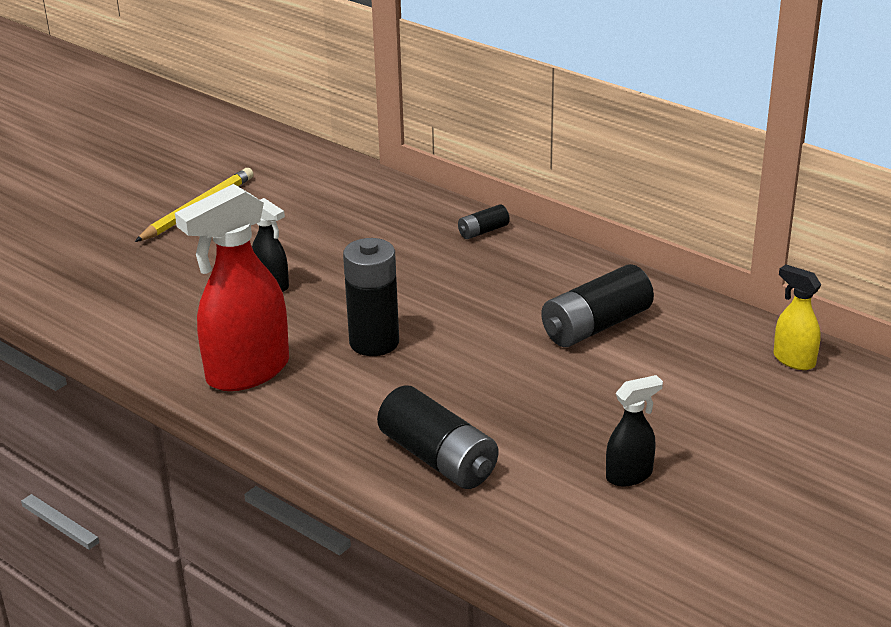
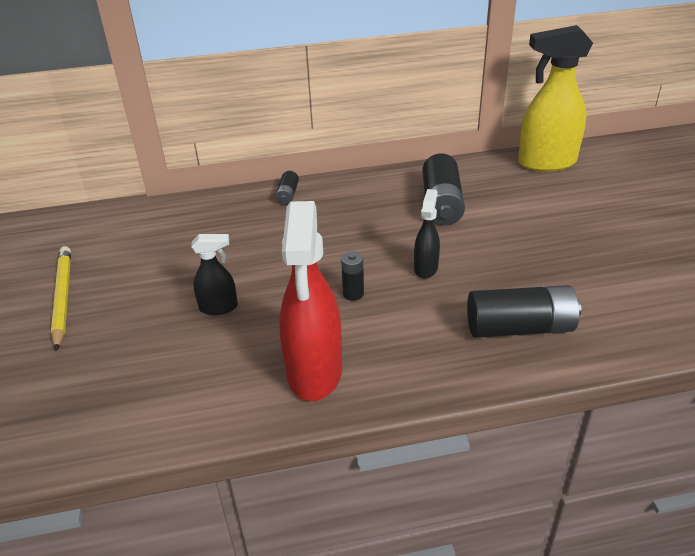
camera: 50 degrees left, 5 degrees up
black battery [343,238,399,356] -> black battery [341,252,364,301], size x0.50
black spray bottle [606,375,663,487] -> black spray bottle moved to [414,189,440,279]
yellow spray bottle [773,264,821,370] -> yellow spray bottle [518,25,593,172], size x1.98

